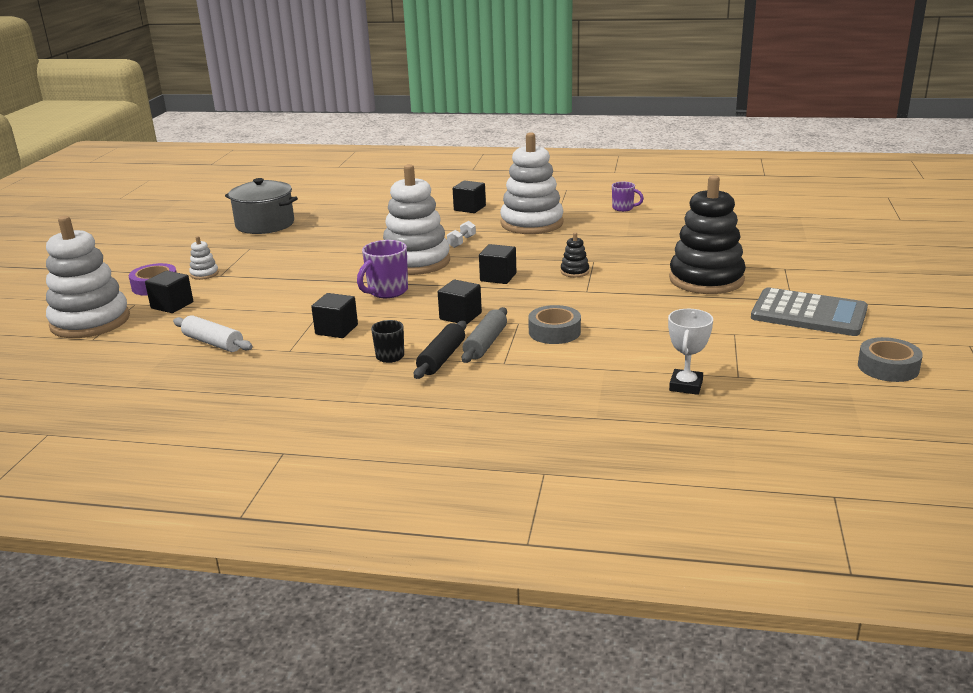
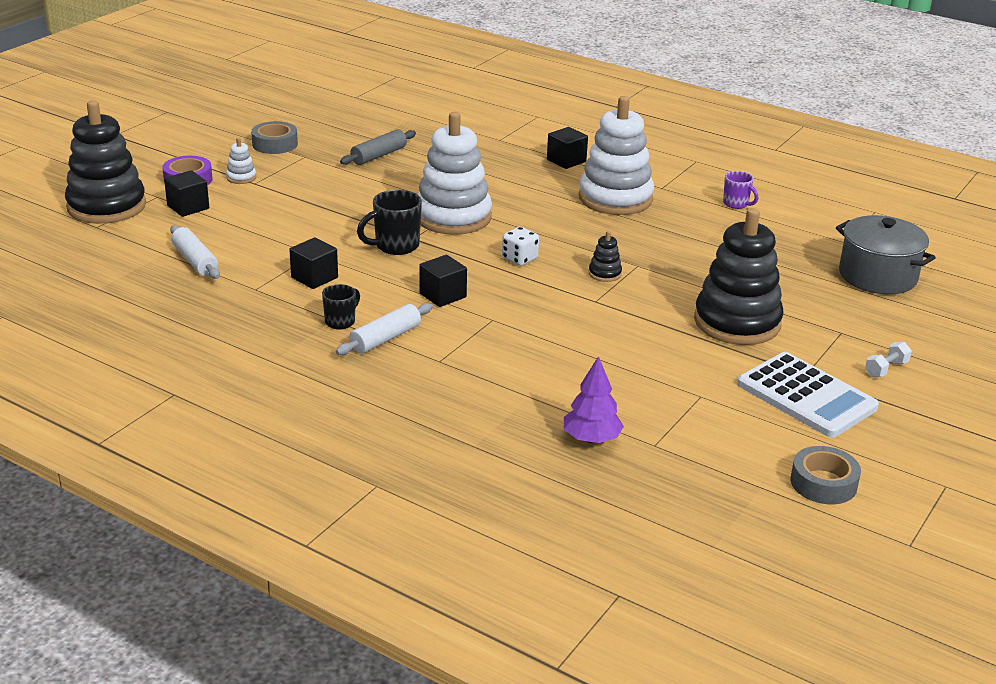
camera: 20 degrees right, 5 degrees up
white stacking toy [46,216,130,338] -> black stacking toy [65,100,146,224]
grey pot [225,178,298,234] -> grey pot moved to [836,215,936,294]
purple mug [357,240,408,298] -> black mug [357,190,422,255]
black rolling pin [414,321,466,379] -> white rolling pin [336,303,433,355]
white dumbbell [447,221,476,248] -> white dumbbell moved to [865,342,912,377]
grey rolling pin [462,307,507,363] -> grey rolling pin moved to [340,129,416,165]
black cube [479,244,516,284] -> white dice [502,227,539,266]
grey tape [528,305,581,344] -> grey tape moved to [251,121,298,154]
white trophy [668,309,713,395] -> purple tree [564,356,624,443]
grey calculator [751,287,868,336] -> white calculator [737,352,879,438]

